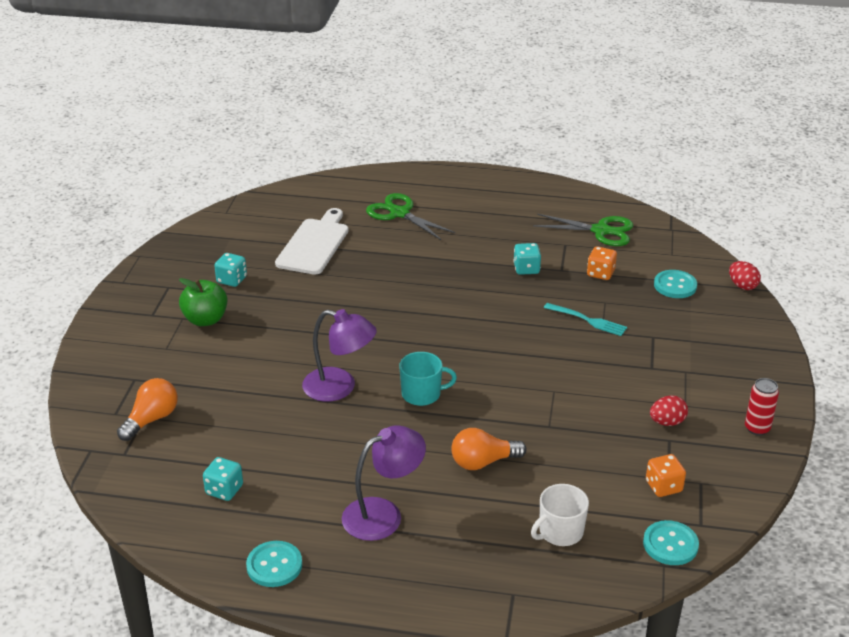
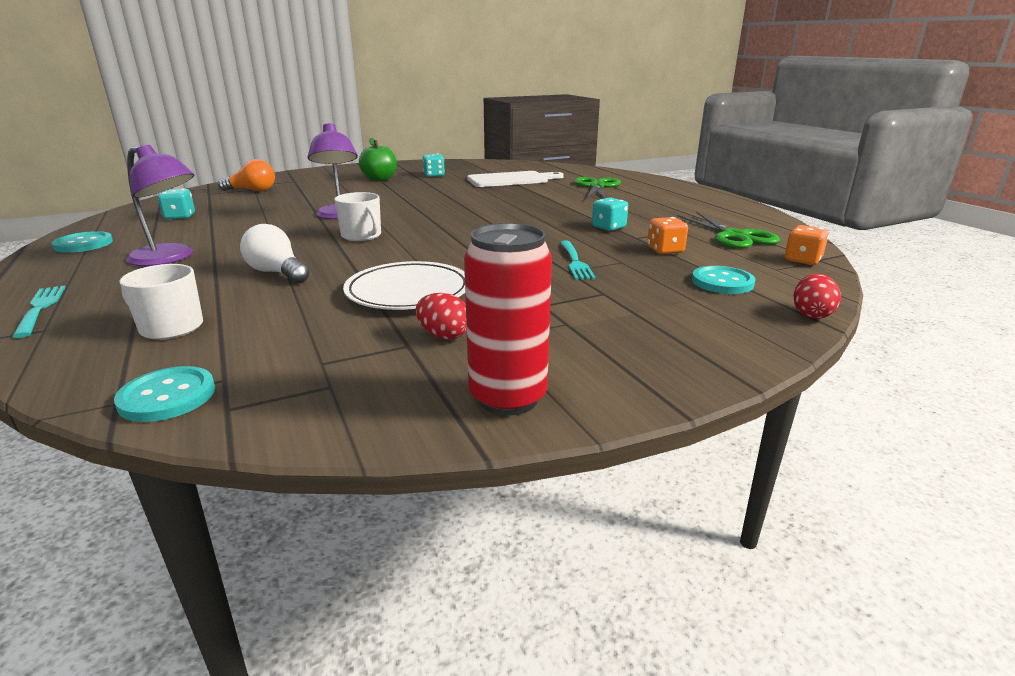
camera: 55 degrees right, 10 degrees down
turquoise mug [399,352,457,406] -> white mug [334,192,381,241]
orange light bulb [451,428,527,470] -> white light bulb [240,224,310,283]
orange dice [646,454,686,497] -> orange dice moved to [785,225,829,265]
red can [745,378,779,436] -> red can [464,223,552,416], size x1.67
none -> turquoise fork [12,285,65,338]
none -> white plate [343,261,465,310]

